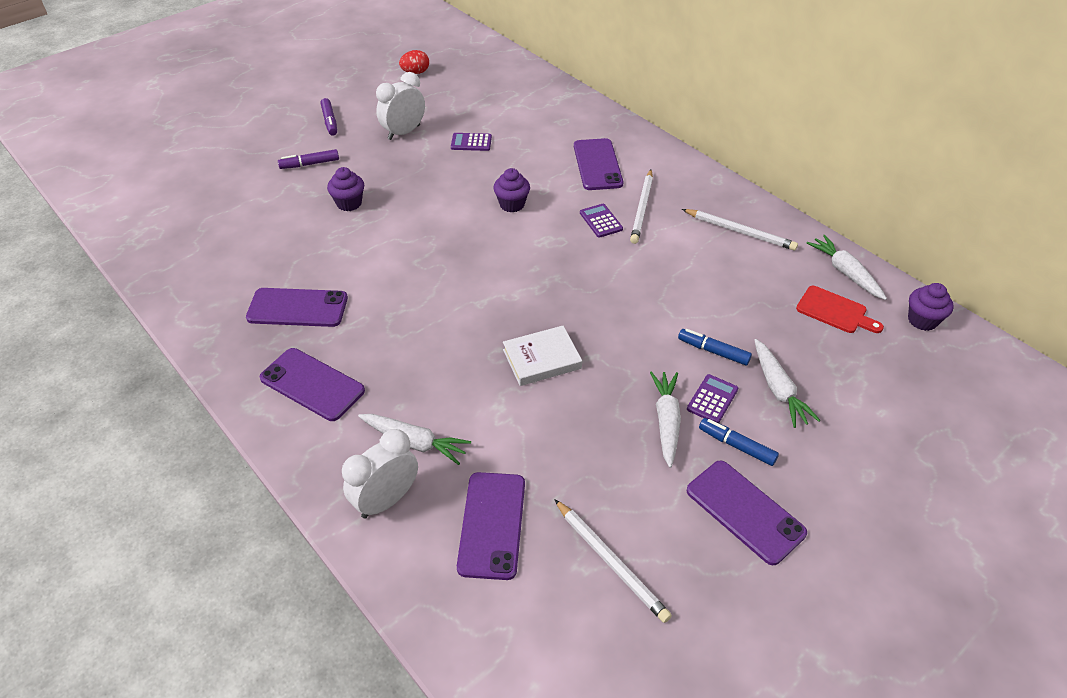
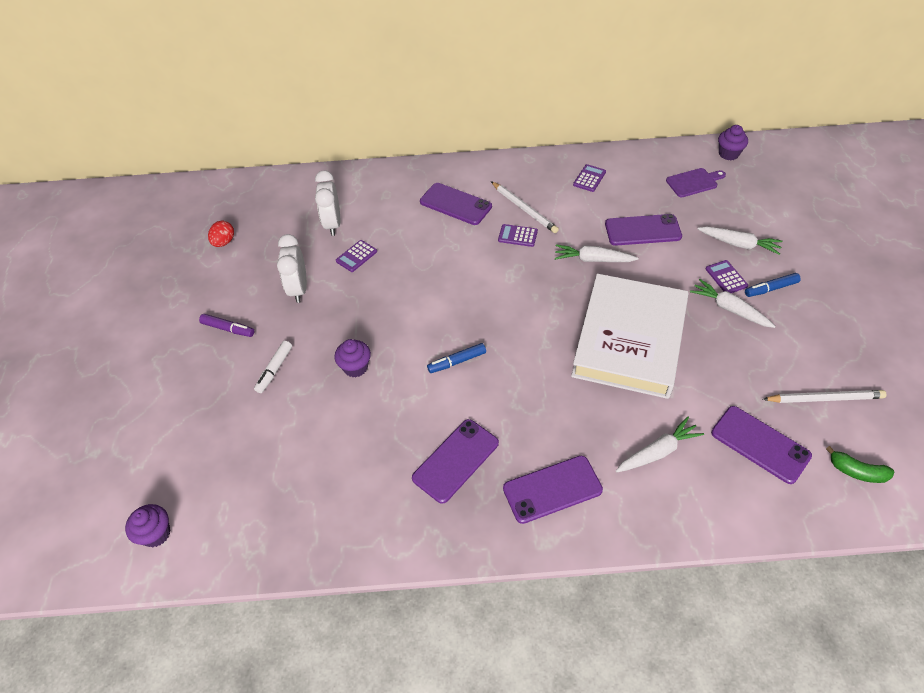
camera: 50 degrees left, 5 degrees up
purple marker [278,149,339,169] -> white marker [254,341,292,393]
white clock [342,429,418,519] -> white clock moved to [315,170,340,236]
purple cupcake [493,168,530,213] -> purple cupcake moved to [125,504,170,547]
white book [503,326,582,386] -> white book [571,274,689,399], size x2.25
blue marker [678,329,752,366] -> blue marker moved to [427,343,486,373]
white pencil [682,209,798,251] -> purple calculator [573,164,606,192]
purple phone [687,460,807,565] -> purple phone moved to [605,214,682,246]
red cutting board [796,286,884,333] -> purple cutting board [666,168,726,197]
white carrot [806,235,887,300] -> white carrot moved to [555,245,639,262]
none -> green banana [826,446,894,483]

